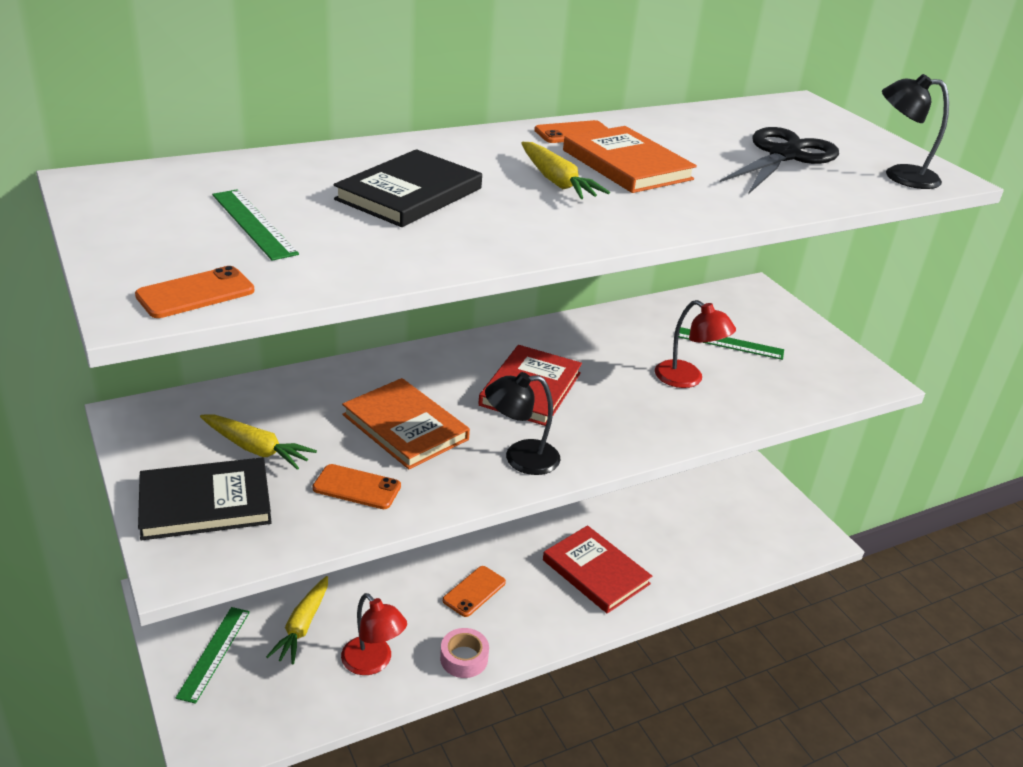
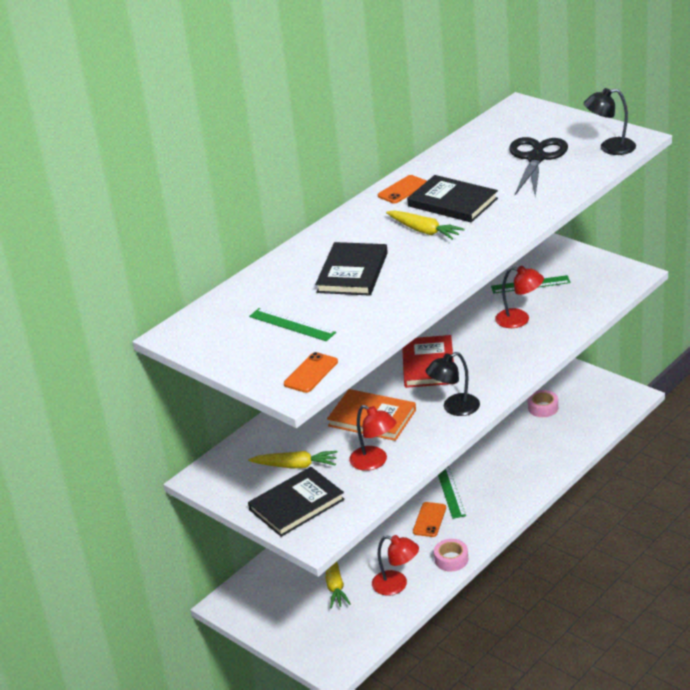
camera: 15 degrees left, 0 degrees up
green ruler [176,607,250,704] -> green ruler moved to [438,466,466,519]
orange phone [313,464,401,509] -> red lamp [349,405,396,471]
red book [543,525,652,614] -> none
orange book [563,126,697,193] -> black book [407,175,498,222]
none -> pink tape [528,390,558,417]

